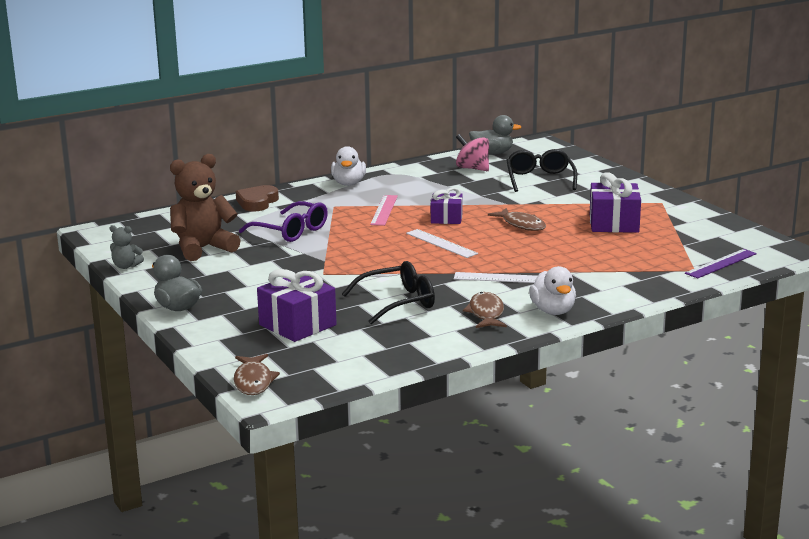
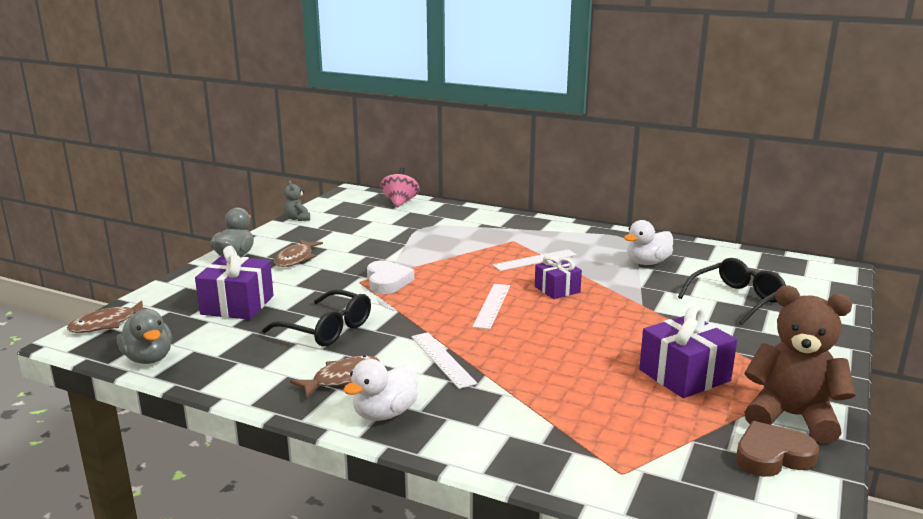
camera: 55 degrees right, 0 degrees up
brown teddy bear [170,154,241,261] -> brown teddy bear moved to [744,286,856,444]
brown heart [236,185,279,211] -> brown heart moved to [736,421,819,477]
purple glasses [239,201,328,242] -> none
white duck [331,146,366,186] -> white duck moved to [624,220,673,265]
pink ruler [370,195,398,226] -> white ruler [493,249,577,271]
pink spinning top [456,134,489,171] -> pink spinning top moved to [380,167,420,207]
grey duck [469,115,521,155] -> grey duck moved to [117,309,172,364]
brown fish [488,208,546,231] -> brown fish moved to [274,239,323,267]
purple ruler [685,249,757,278] -> none
none -> white heart [367,260,414,294]

